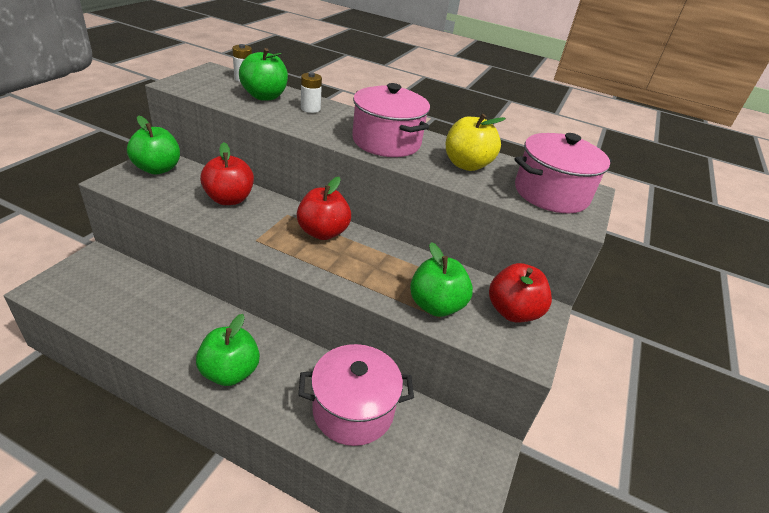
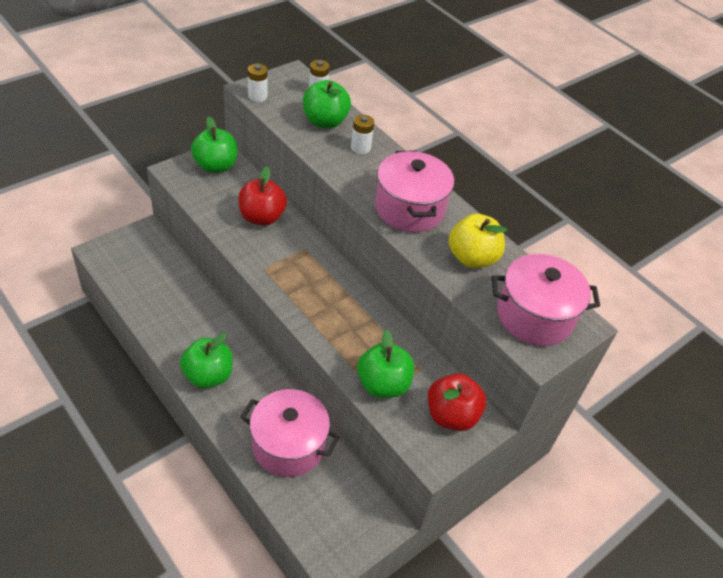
camera: 25 degrees right, 10 degrees up
red apple [297,177,351,240] -> none
none -> white battery [248,63,268,102]

